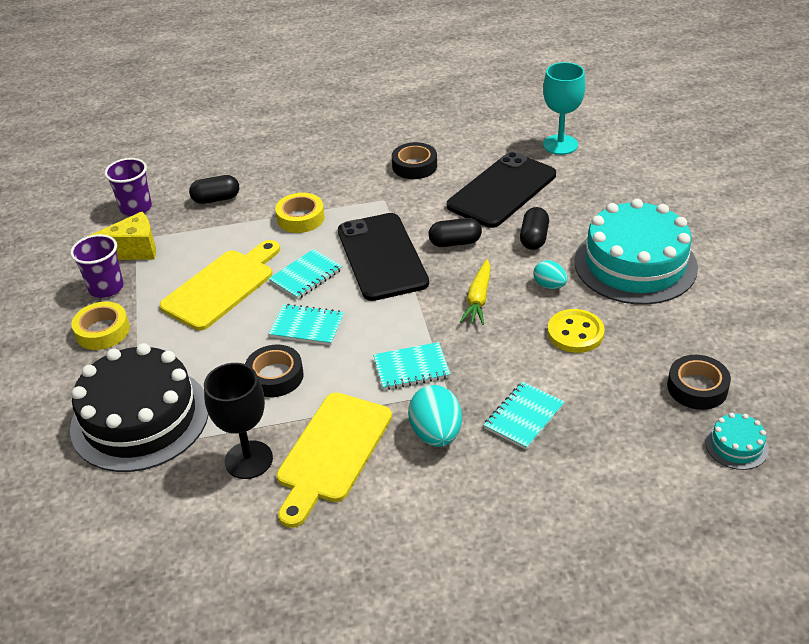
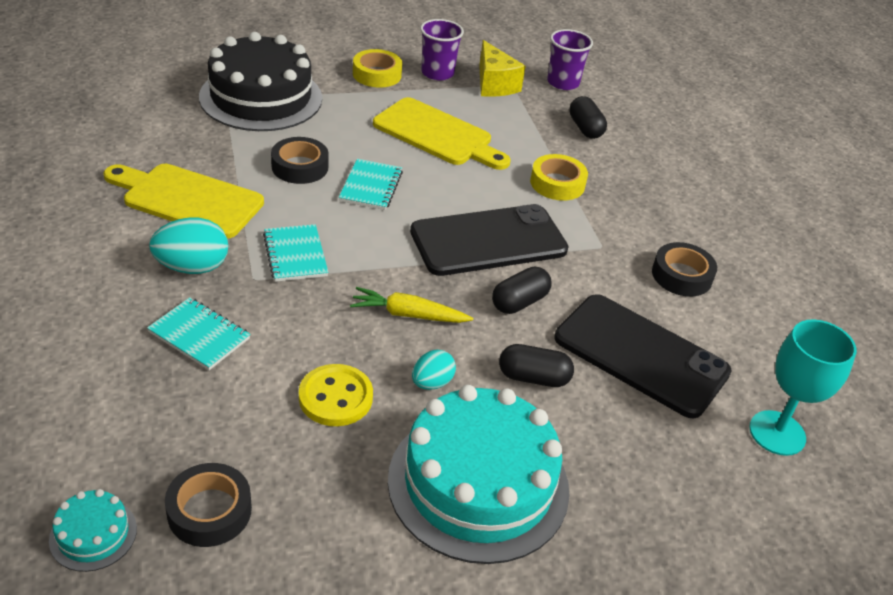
camera: 80 degrees right, 0 degrees up
black goblet [204,363,273,479] -> none
turquoise notebook [268,249,342,300] -> none
black capsule [429,218,482,247] -> black capsule turned 60 degrees clockwise [492,267,552,314]

